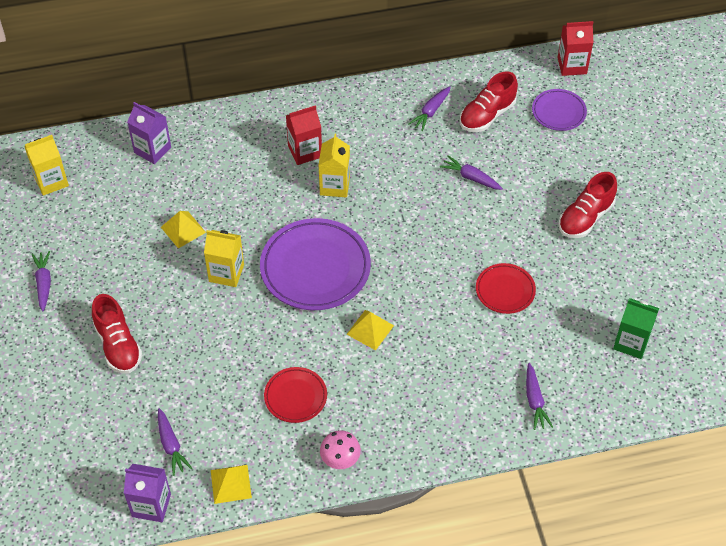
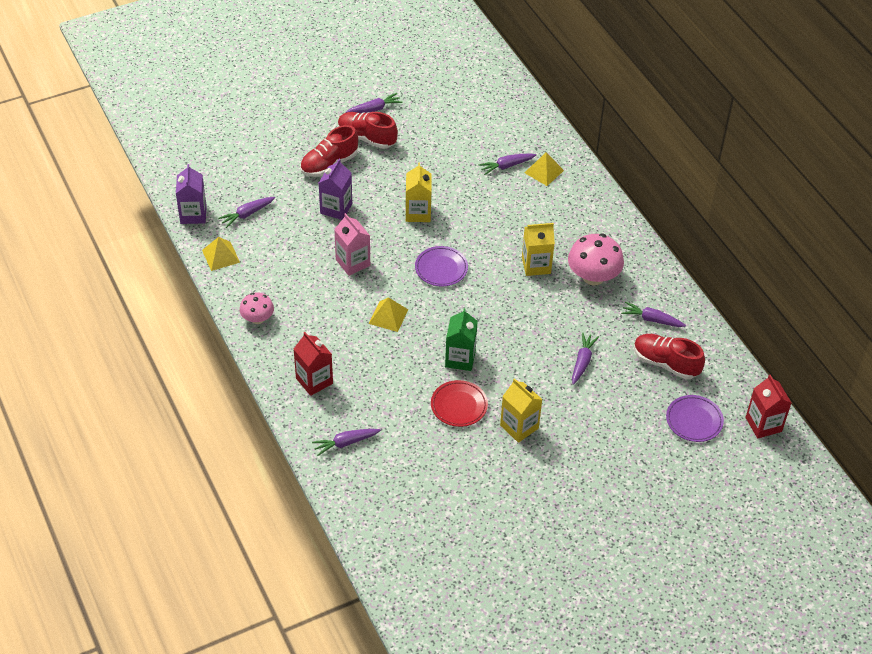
camera: 75 degrees right, 5 degrees down
yellow carton [24,135,69,196] -> yellow carton moved to [500,378,543,443]
purple carton [127,102,171,164] -> purple carton moved to [319,159,352,220]
yellow pyramid [161,211,206,249] -> yellow pyramid moved to [525,152,564,186]
purple plate [260,218,371,310] -> purple plate [415,246,468,286], size x0.54
red plate [264,367,327,423] -> none
red carton [286,105,322,165] -> red carton moved to [294,332,333,396]
red shoe [558,172,617,238] -> red shoe moved to [338,112,398,149]
green carton [613,298,659,359] -> green carton moved to [445,308,478,371]
none -> pink carton [334,213,370,276]
none -> purple carrot [479,153,536,175]
none -> pink mushroom [568,234,624,286]

